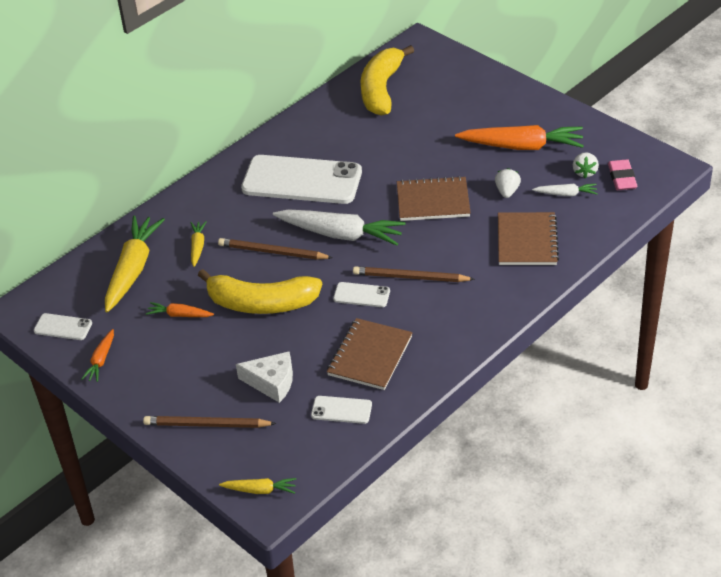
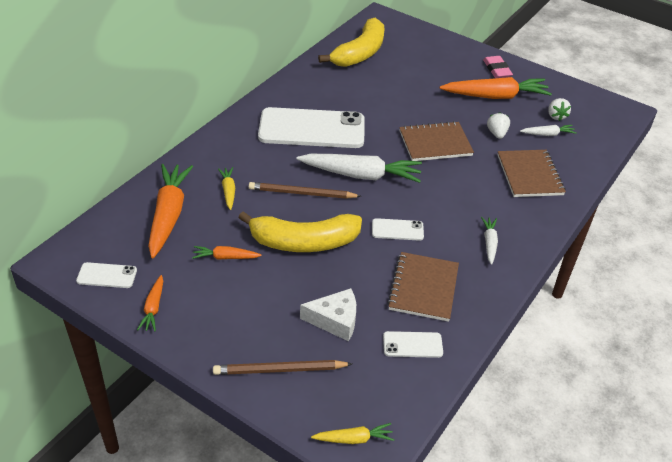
camera: 15 degrees left, 0 degrees up
yellow carrot [105,216,165,312] -> orange carrot [148,164,193,258]
brown pencil [353,266,475,282] -> none
yellow banana [361,45,414,116] -> yellow banana turned 150 degrees counterclockwise [318,18,384,67]
pink eraser [608,159,638,190] -> pink eraser moved to [483,56,513,78]
none -> white carrot [481,217,498,265]

